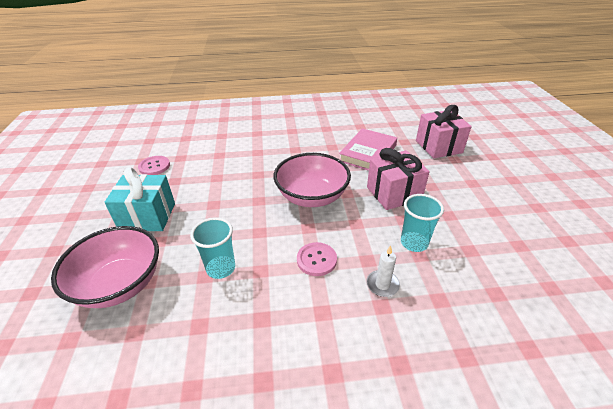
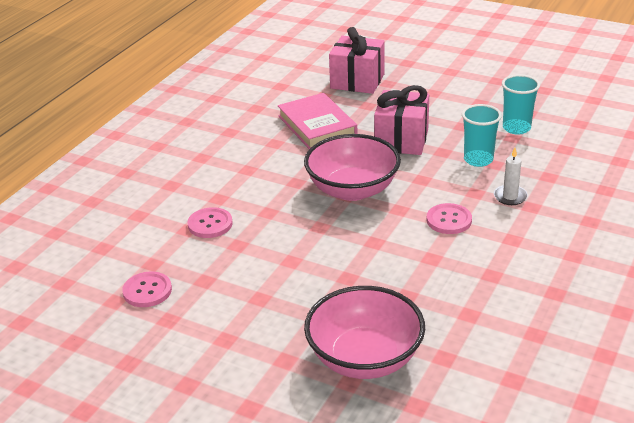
camera: 55 degrees left, 5 degrees down
turquoise gift [104,167,175,231] -> none
turquoise cup [190,217,235,279] -> turquoise cup moved to [502,74,540,135]
none -> pink button [187,207,233,238]

